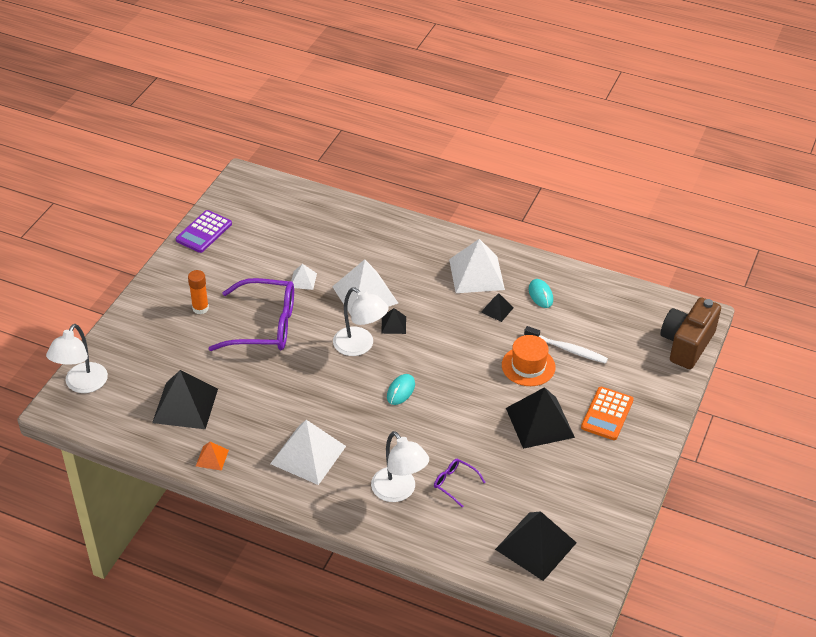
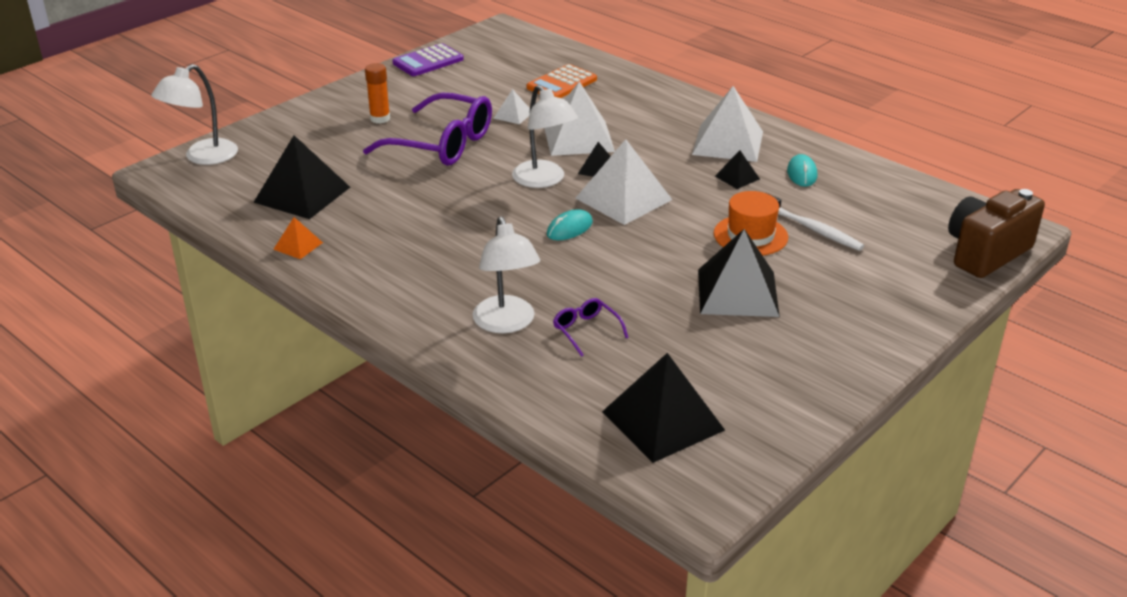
camera: 20 degrees right, 10 degrees down
white pyramid [270,420,346,485] -> white pyramid moved to [576,139,672,225]
orange calculator [581,387,634,440] -> orange calculator moved to [527,64,597,98]

